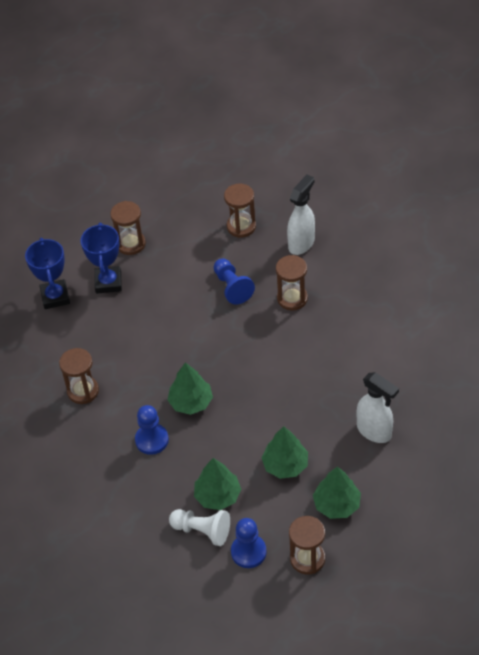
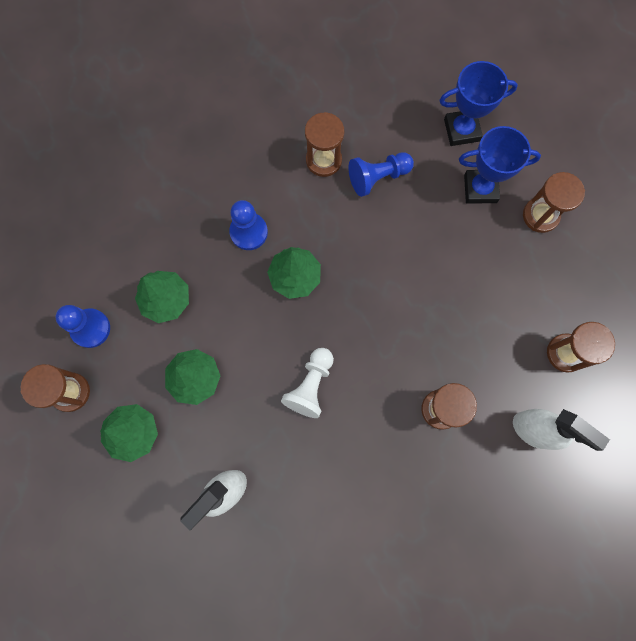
camera: 90 degrees right, 25 degrees up
white pawn [169,509,230,546] -> white pawn moved to [281,348,334,418]
blue pawn [214,259,255,304] -> blue pawn moved to [348,152,414,197]

